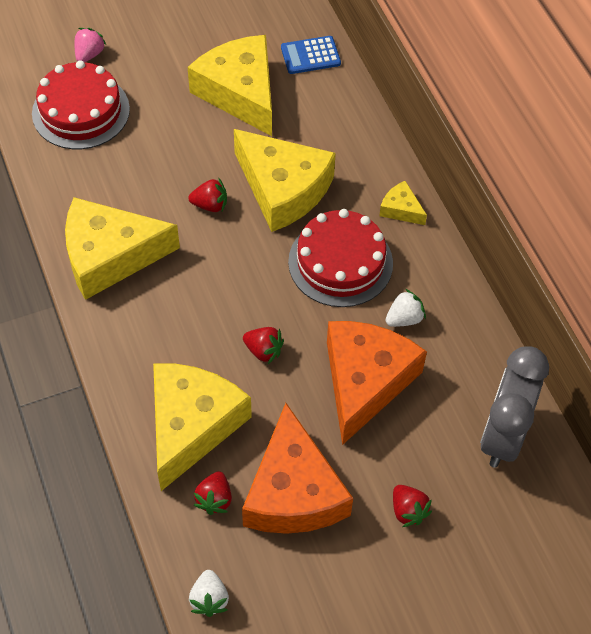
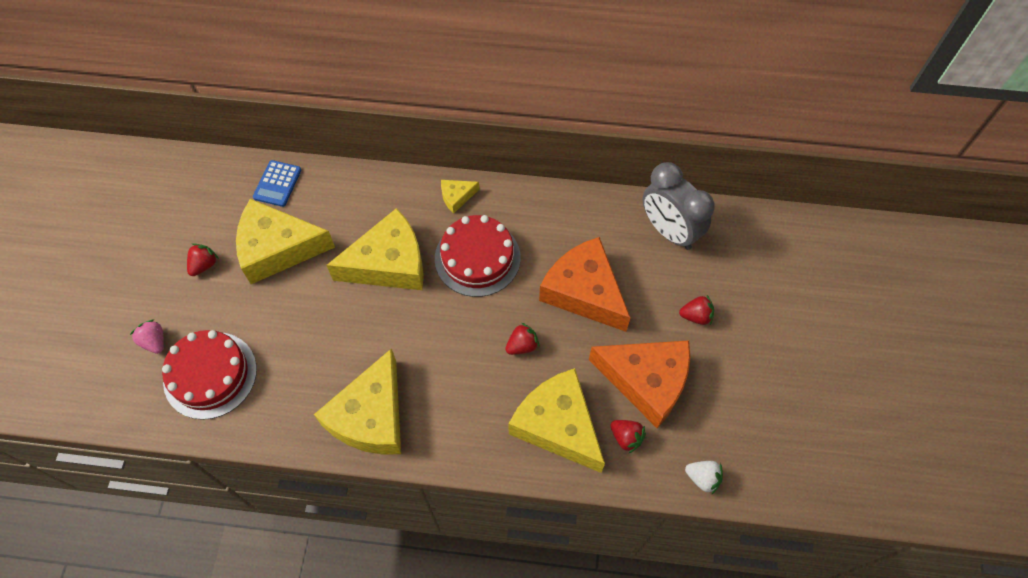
camera: 60 degrees left, 5 degrees up
red strawberry [188,177,227,212] -> red strawberry moved to [187,243,219,276]
white strawberry [386,289,426,327] -> none

